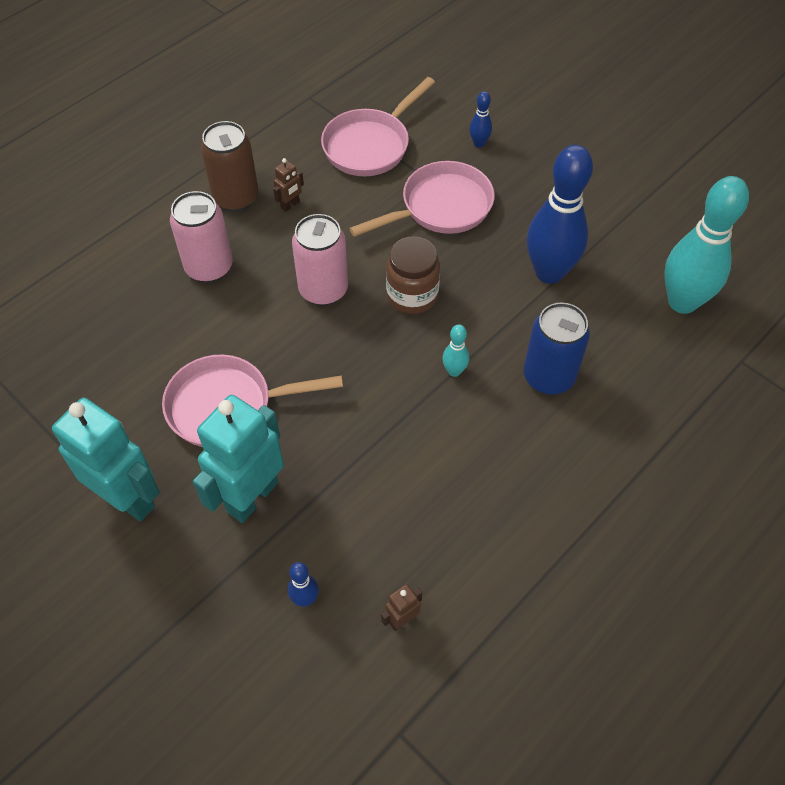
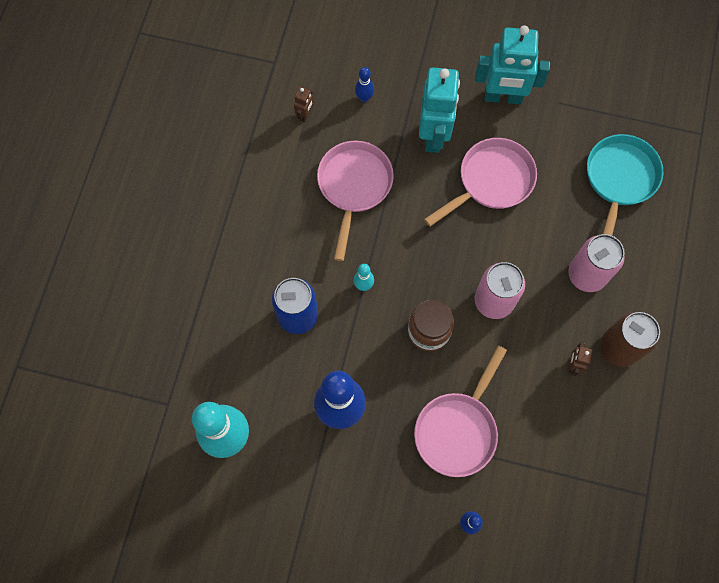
camera: 150 degrees right, 15 degrees up
pink pan [321,77,435,176] -> pink pan moved to [317,141,394,261]
none -> turquoise pan [587,134,663,235]

